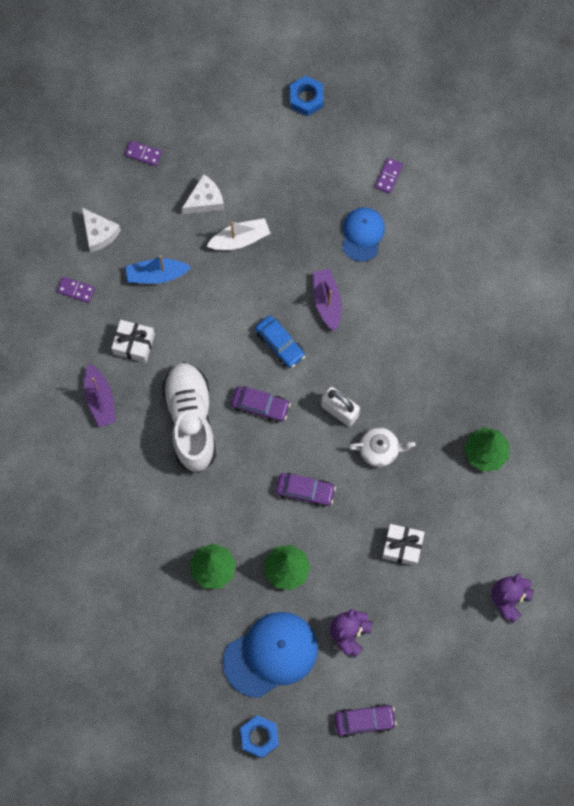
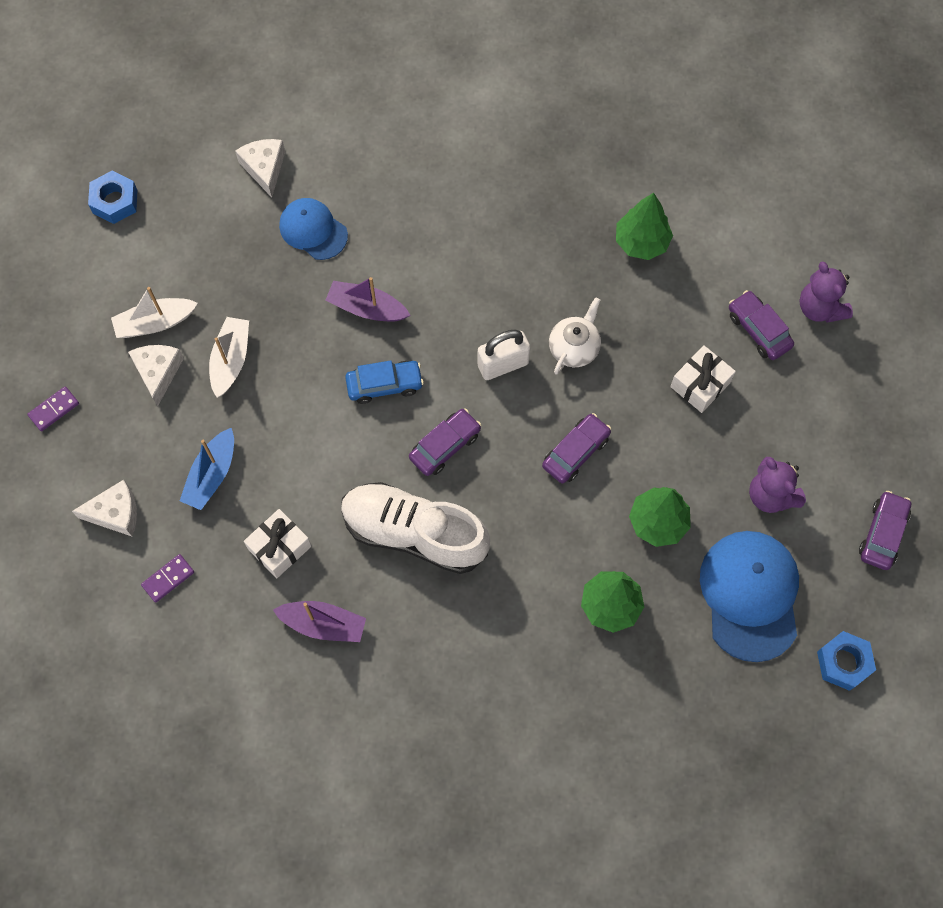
camera: 60 degrees left, 5 degrees down
purple domino [375,158,403,194] -> white cheese [235,139,285,198]
none -> white boat [111,287,198,338]
none -> purple car [729,290,794,360]

